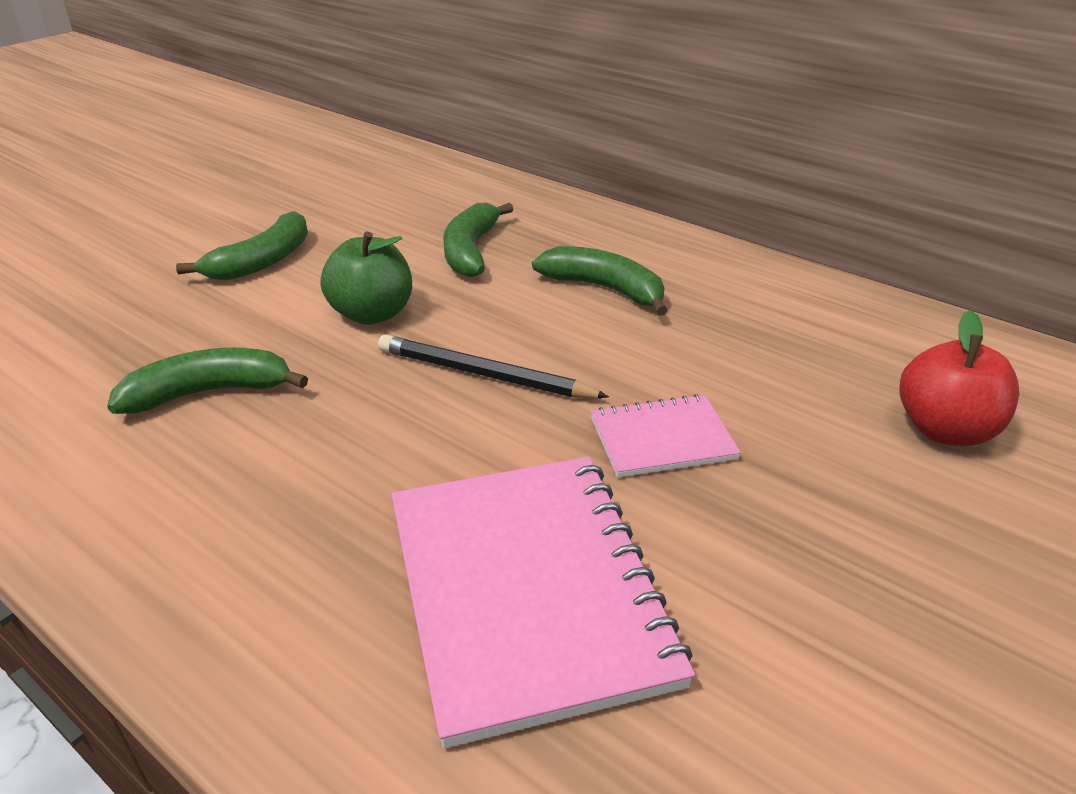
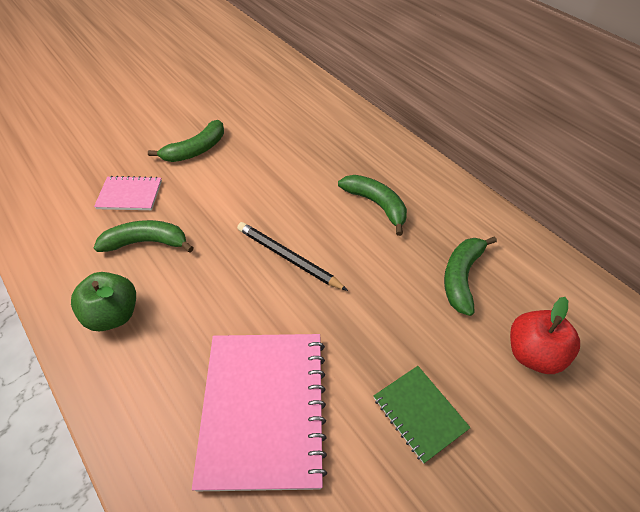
camera: 15 degrees right, 15 degrees up
green apple [320,231,412,325] -> green apple moved to [71,272,136,331]
green banana [443,203,513,277] -> green banana moved to [444,236,497,316]
pink notebook [591,394,741,478] -> pink notebook moved to [94,176,162,210]
none -> green notebook [373,366,471,464]

